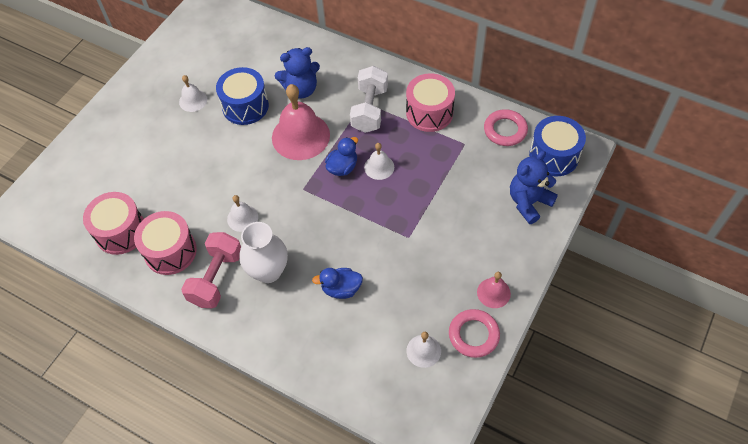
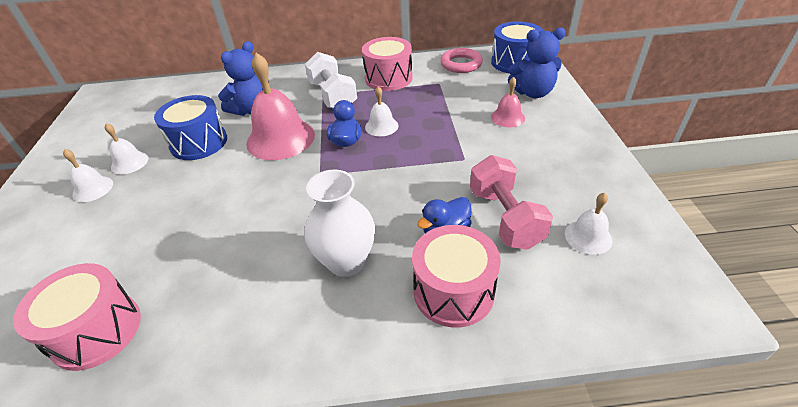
camera: 35 degrees left, 15 degrees down
pink drum [134,211,197,275] -> pink drum moved to [412,225,501,328]
pink dumbbell [181,232,241,308] -> pink dumbbell moved to [470,155,553,250]
white bell [227,195,258,232] -> white bell moved to [63,149,113,202]
pink ring [449,309,500,358] -> none
pink bell [477,272,511,308] -> pink bell moved to [491,77,525,127]
blue teddy bear [510,151,558,224] -> blue teddy bear turned 105 degrees counterclockwise [508,27,566,98]

